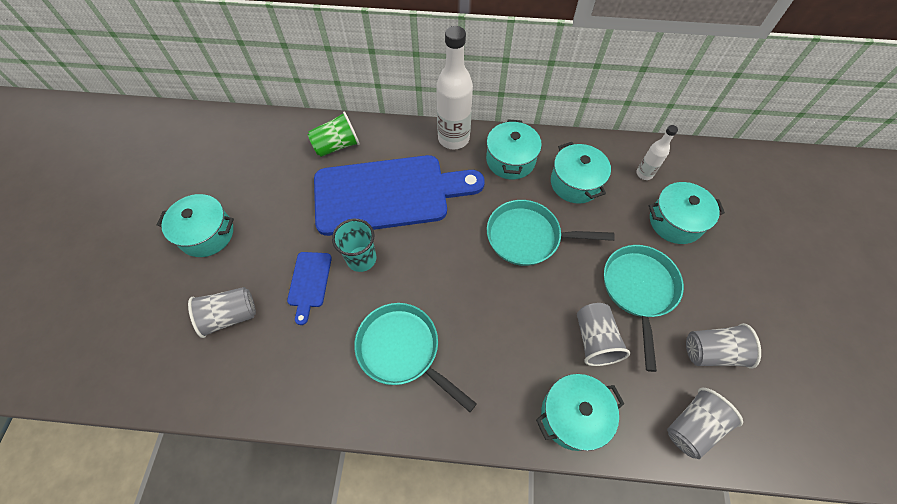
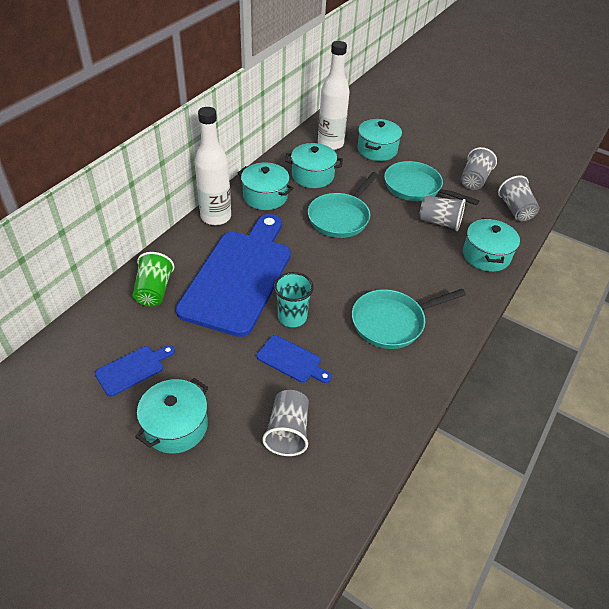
camera: 65 degrees left, 15 degrees down
white bottle [636,125,678,180] -> white bottle [318,41,350,150], size x1.92
none -> blue cutting board [95,345,175,397]

